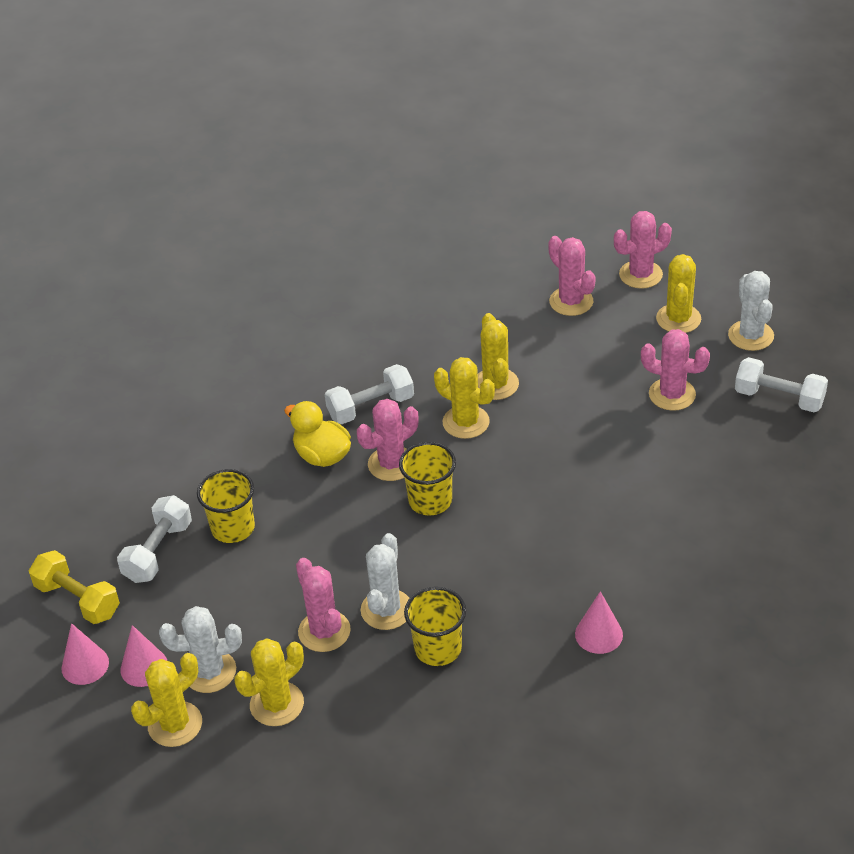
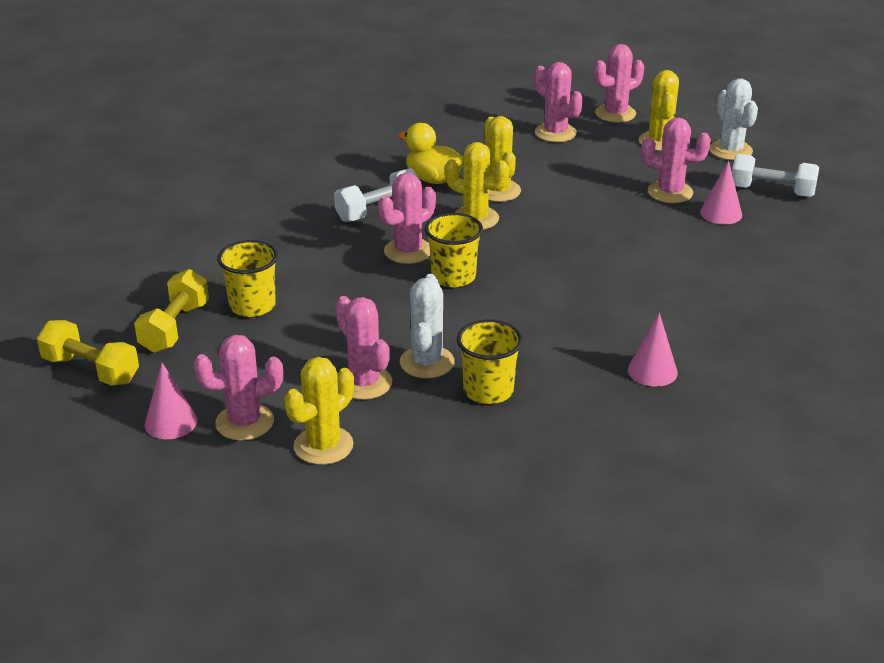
camera: 10 degrees left, 10 degrees down
pink cone [62,623,109,685] -> pink cone moved to [700,161,742,225]
white dumbbell [117,495,192,583] -> yellow dumbbell [134,269,209,353]
yellow cactus [131,653,202,747] -> none
white cactus [159,606,242,693] -> pink cactus [194,335,283,441]
yellow duck [284,401,351,467] -> yellow duck moved to [398,123,463,184]

